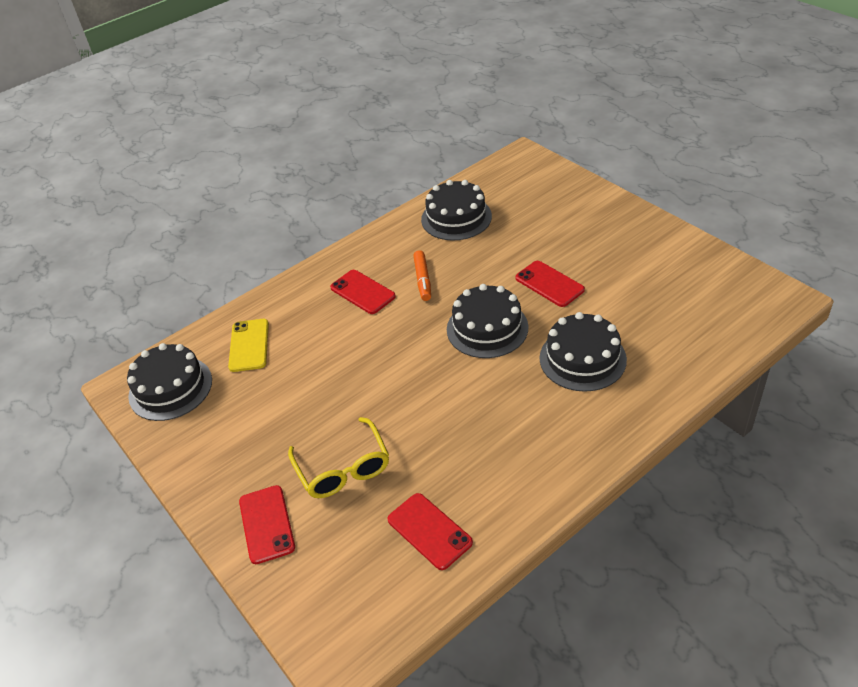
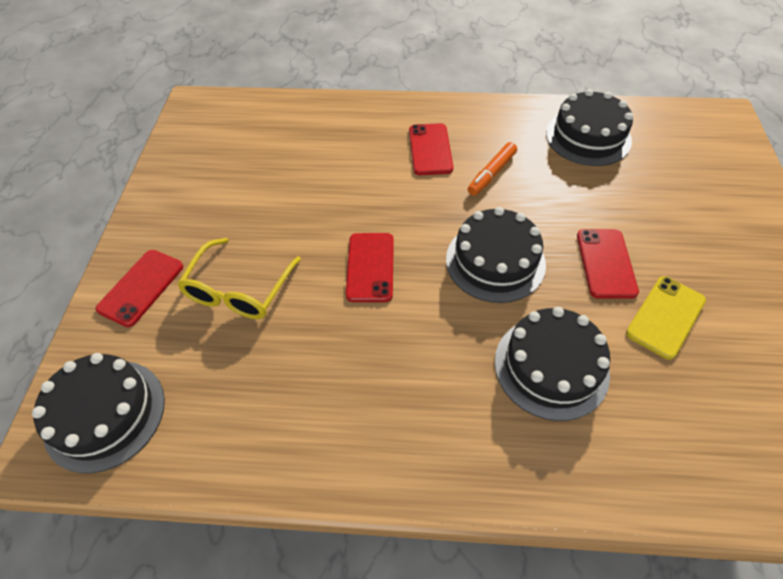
camera: 40 degrees right, 10 degrees up
black cake [127,343,212,421] -> black cake moved to [32,353,165,473]
yellow phone [228,319,269,372] -> yellow phone moved to [626,276,706,360]
red phone [388,493,473,570] -> red phone moved to [346,233,394,302]

